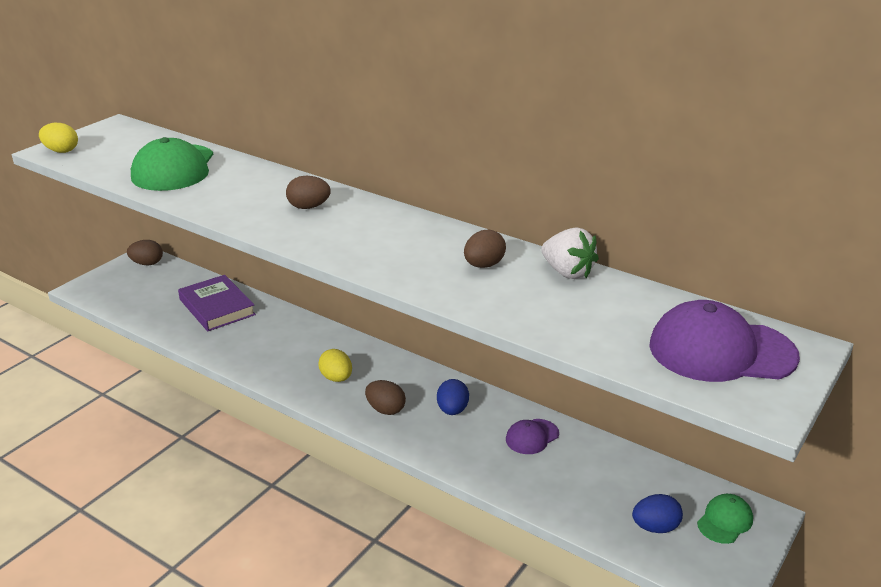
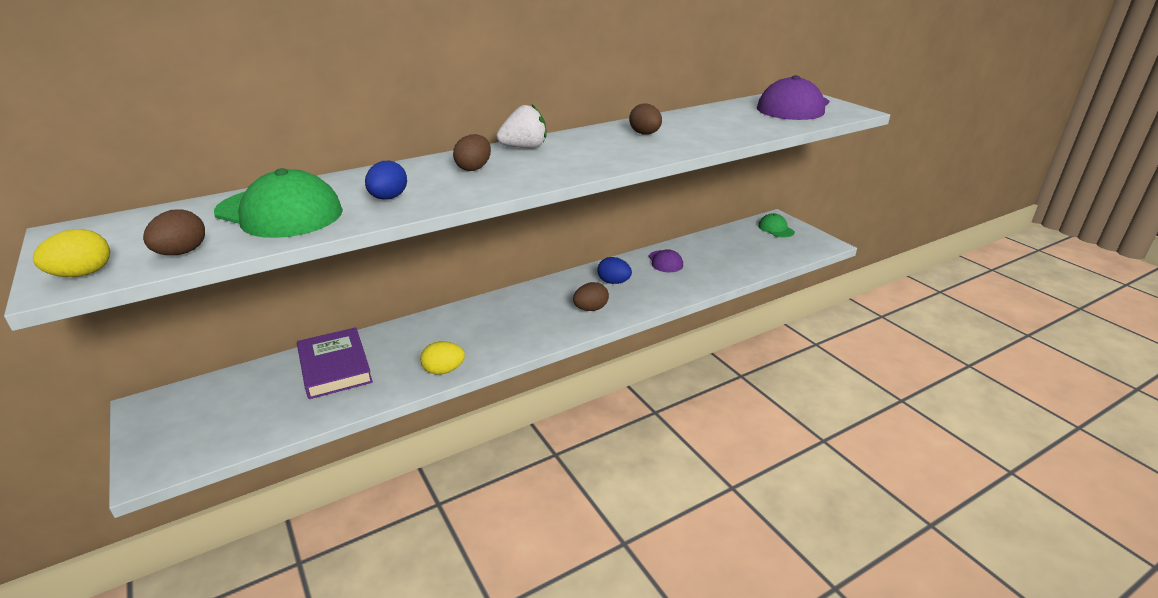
camera: 65 degrees left, 0 degrees up
brown egg [127,240,163,265] -> brown egg moved to [143,209,205,255]
purple book [178,275,256,331] -> purple book turned 75 degrees clockwise [297,327,373,399]
yellow egg [318,349,352,382] -> yellow egg moved to [420,341,465,375]
white strawberry [541,227,599,279] -> white strawberry moved to [496,104,547,148]
blue egg [632,494,683,533] -> blue egg moved to [365,161,407,200]

